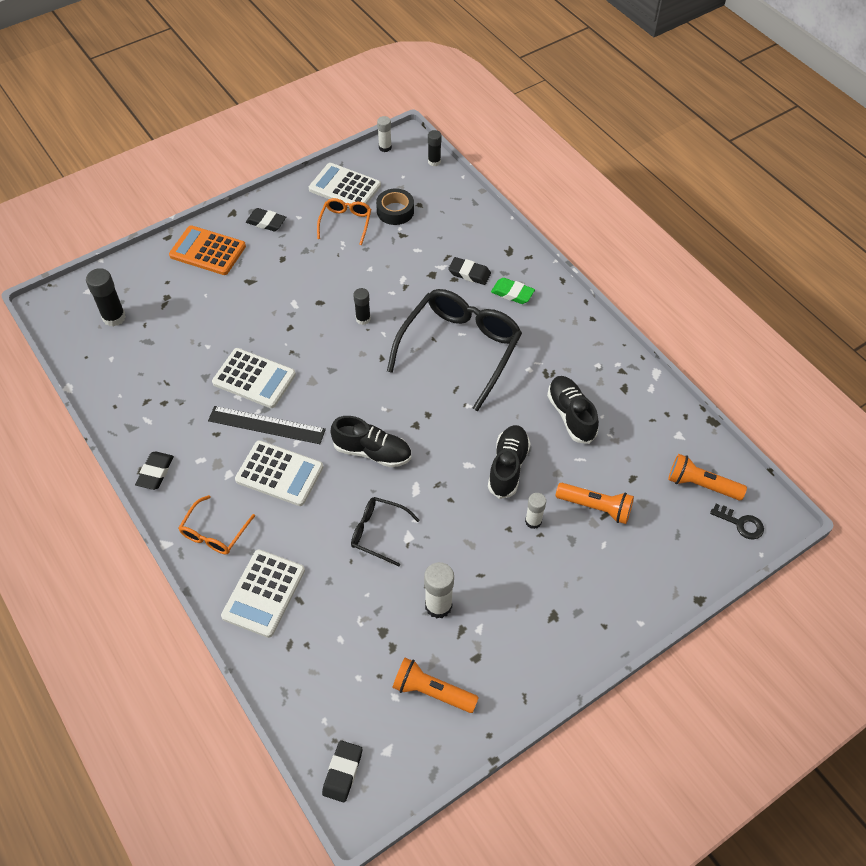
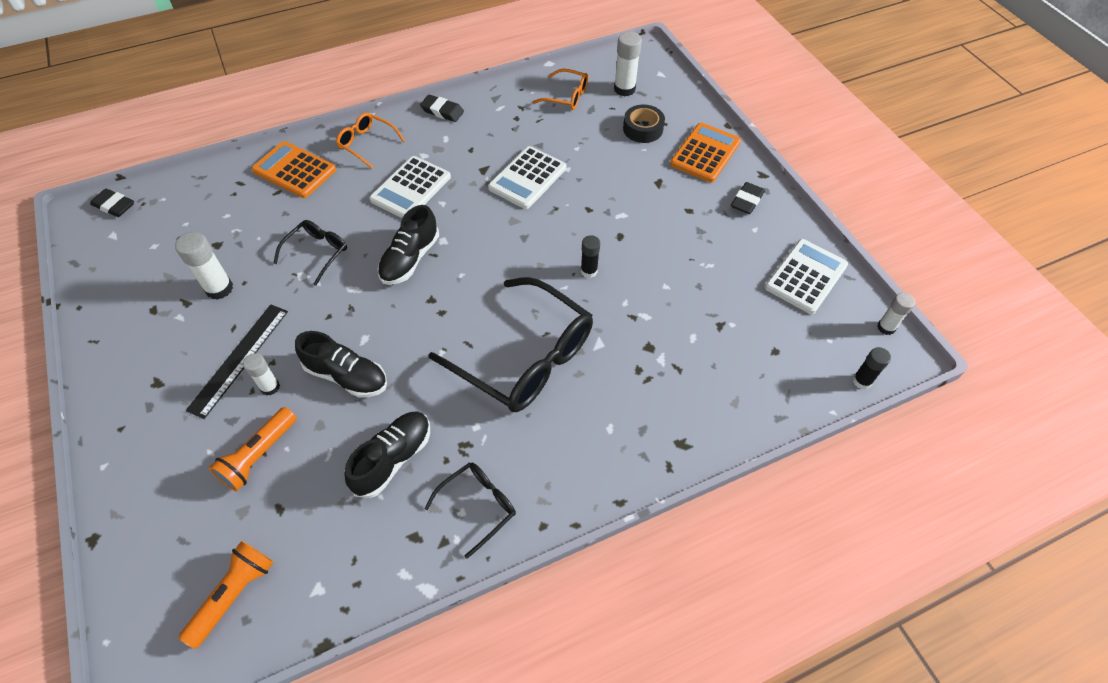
camera: 100 degrees right, 0 degrees up
black glue stick [86,268,126,327] -> white glue stick [614,32,642,97]
black ruler [208,406,326,444] -> black ruler moved to [186,305,288,419]
white calculator [221,550,305,638] -> orange calculator [252,141,336,198]
orange glasses [317,198,371,245] -> orange glasses moved to [533,69,588,110]
black tape [376,188,414,225] -> black tape moved to [623,105,665,143]
orange flashlight [393,658,479,713] -> none
black eraser [448,257,491,285] -> none
green eraser [491,278,535,304] -> none
black shoe [547,376,599,444] -> black shoe turned 45 degrees counterclockwise [344,411,430,498]
black key [710,504,764,540] -> none
none -> black glasses [424,462,516,559]

